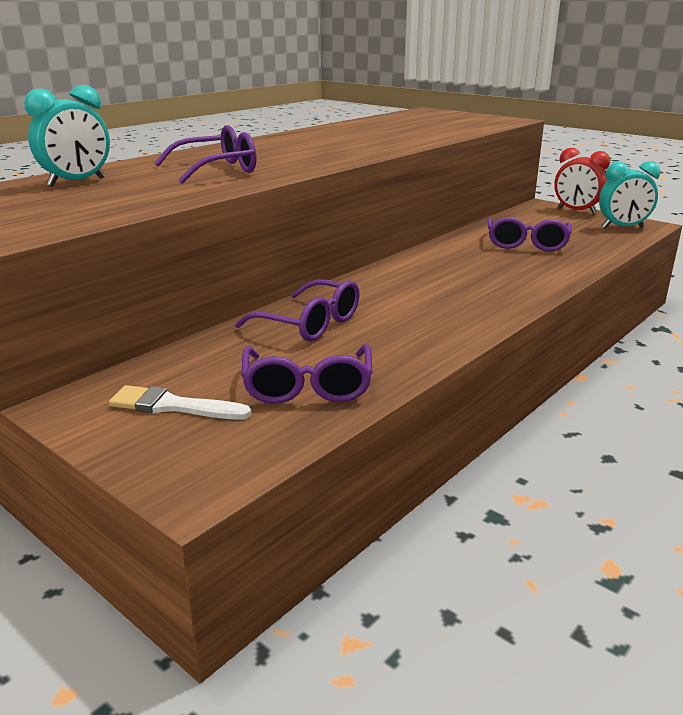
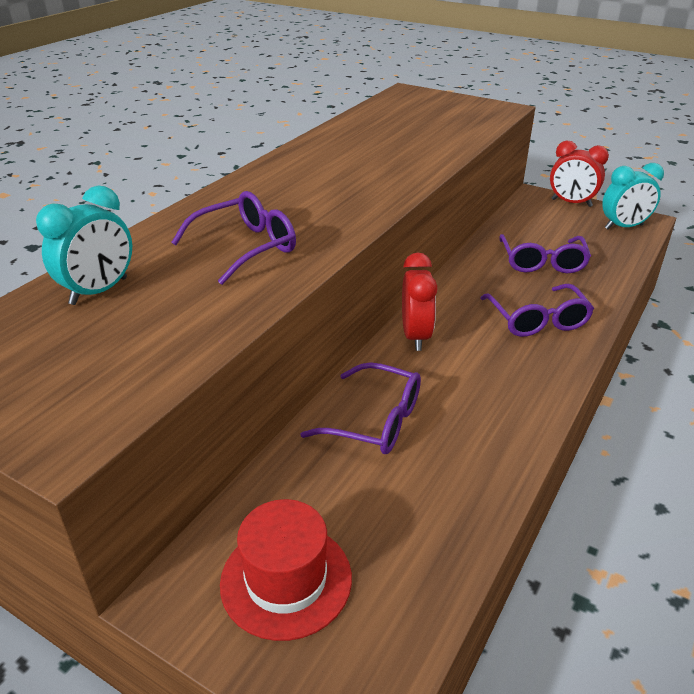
camera: 10 degrees left, 10 degrees up
white brush [109,385,251,420] -> red hat [220,499,352,641]
purple glasses [241,344,372,404] -> purple glasses moved to [480,284,594,337]
none -> red clock [402,252,437,351]

